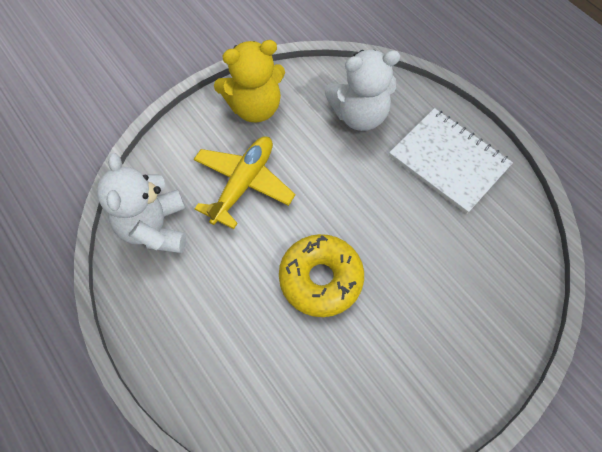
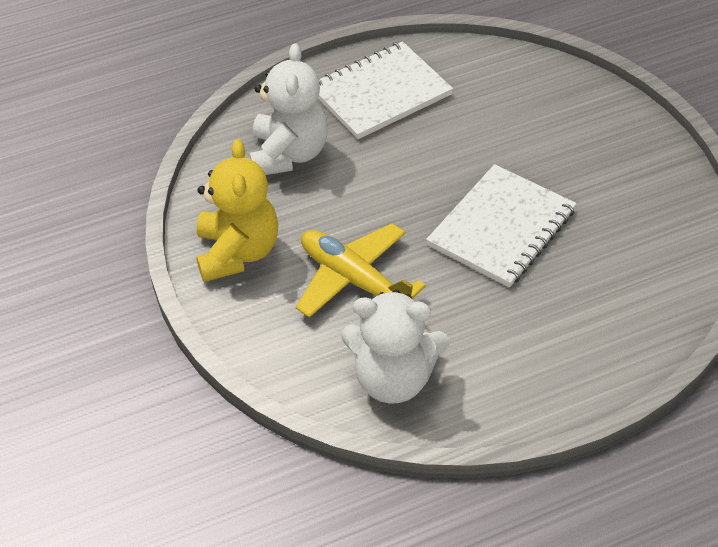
camera: 75 degrees left, 15 degrees down
yellow donut [279,234,364,317] -> white notebook [426,164,577,287]

